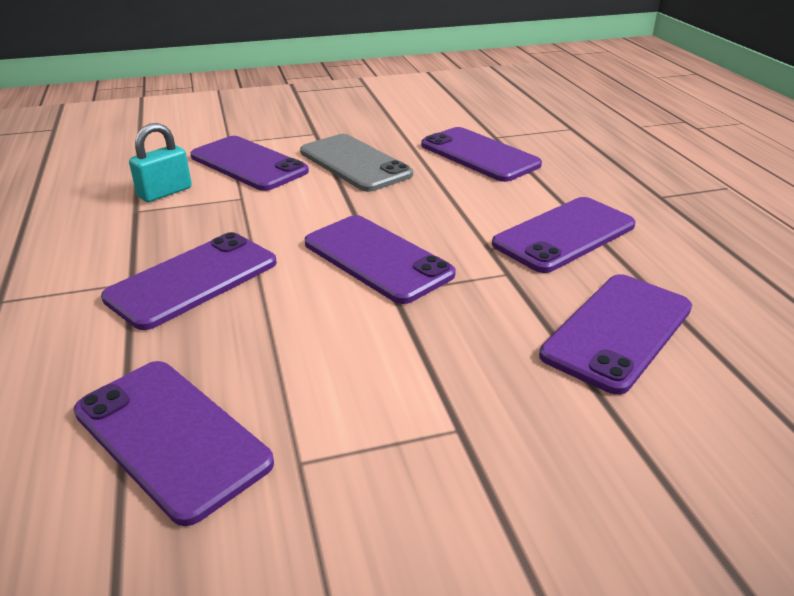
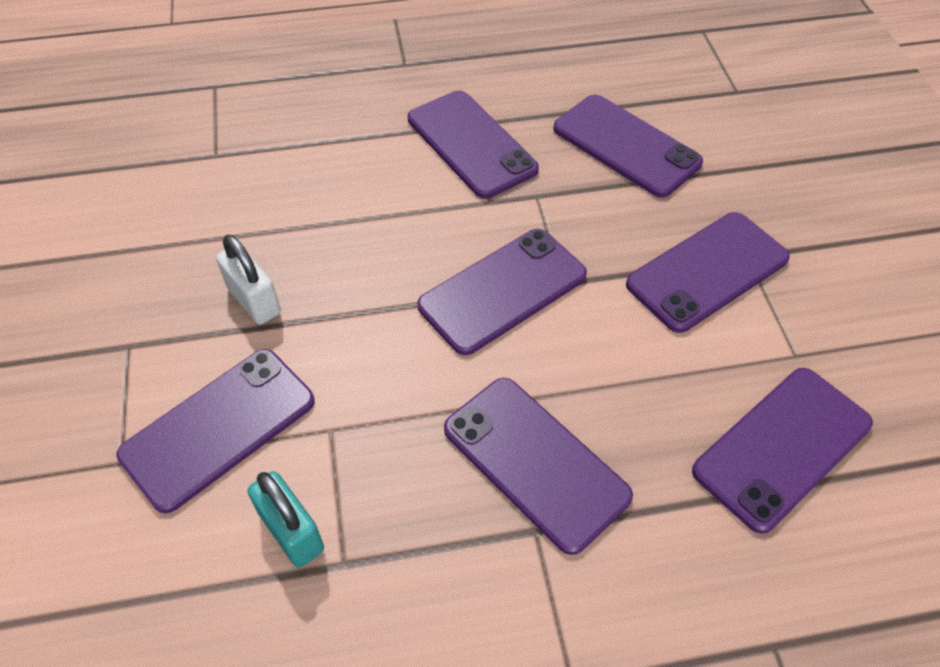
camera: 85 degrees left, 20 degrees up
grey phone [300,134,413,192] -> white padlock [216,235,281,325]
purple phone [421,127,542,182] -> purple phone moved to [626,212,790,333]

